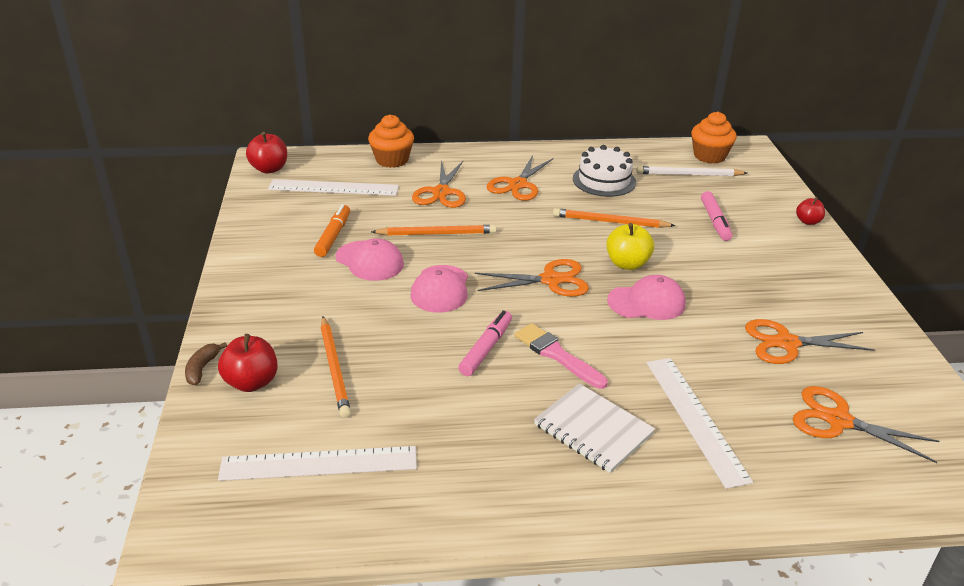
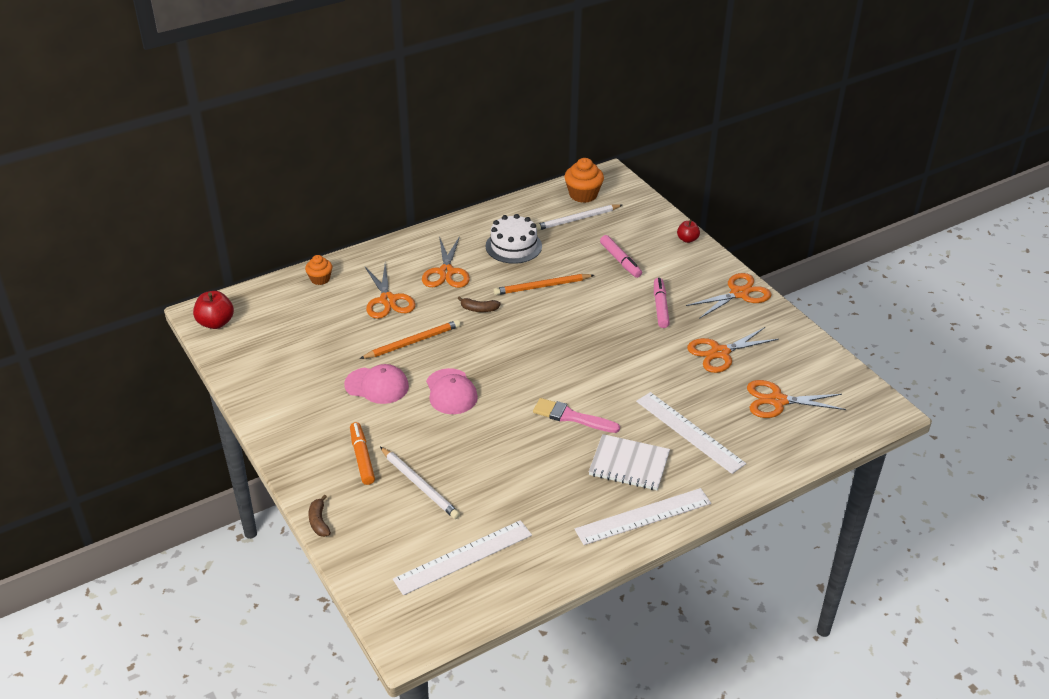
camera: 25 degrees left, 5 degrees up
red apple [218,334,278,392] -> none
white ruler [268,179,399,196] -> white ruler moved to [575,488,711,545]
orange marker [314,204,350,257] -> orange marker moved to [350,422,375,485]
orange pencil [321,317,351,418] -> white pencil [380,447,460,519]
orange cupcake [368,114,414,168] -> orange cupcake [305,255,332,285], size x0.63
pink marker [458,311,512,376] -> pink marker moved to [654,278,670,328]
orange scissors [475,259,589,297] -> orange scissors moved to [686,273,772,319]
yellow apple [606,223,654,270] -> none
pink cap [607,275,686,320] -> none
none -> brown banana [457,296,500,312]

